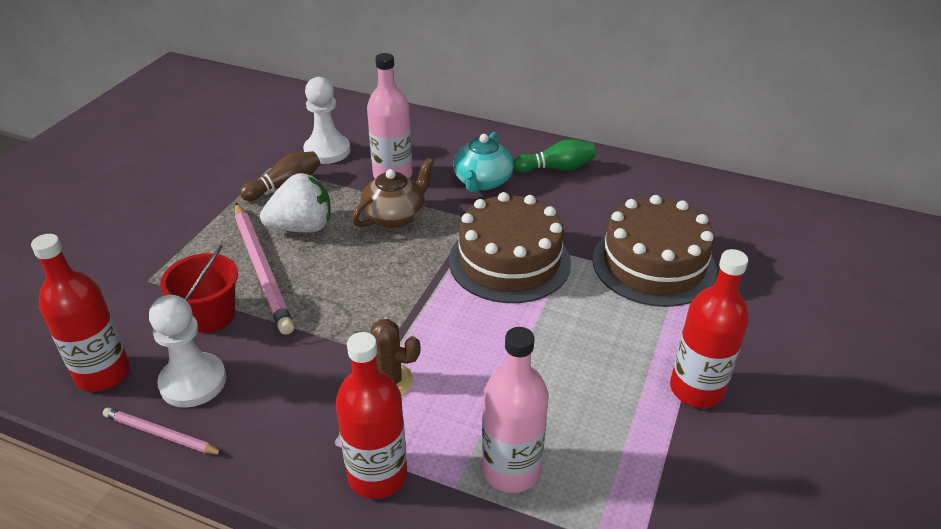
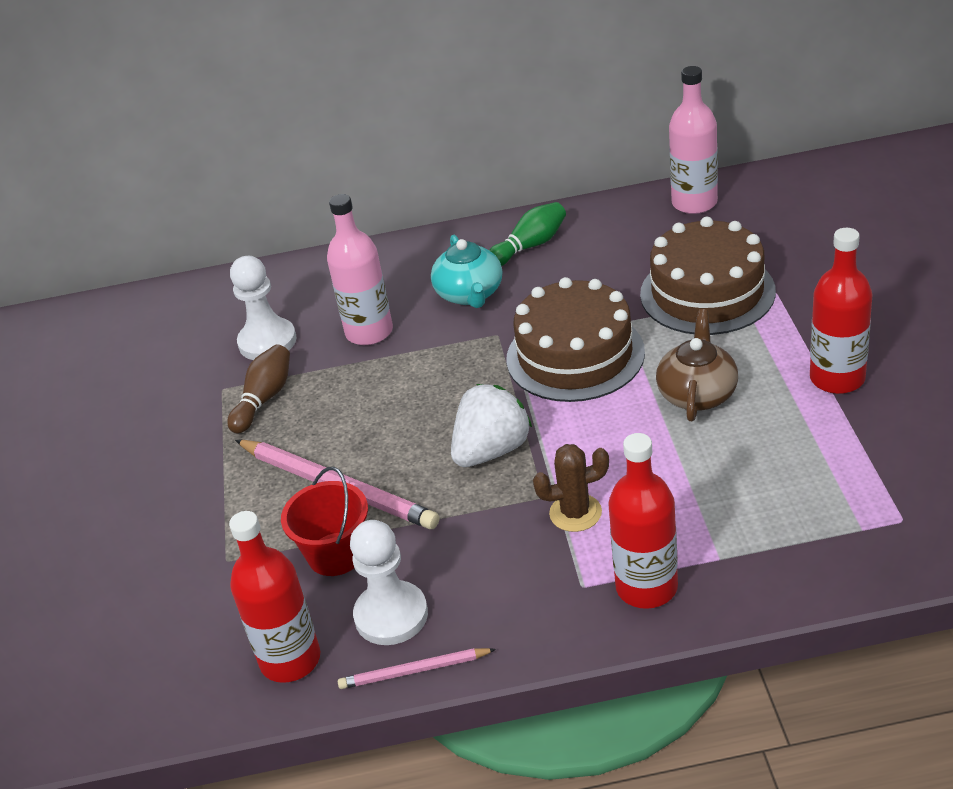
camera: 25 degrees left, 0 degrees up
white strawberry [260,173,331,232] -> white strawberry moved to [451,384,532,467]
brown teapot [352,158,434,228] -> brown teapot moved to [656,309,738,421]
pink bottle [482,327,549,493] -> pink bottle moved to [669,66,718,214]

